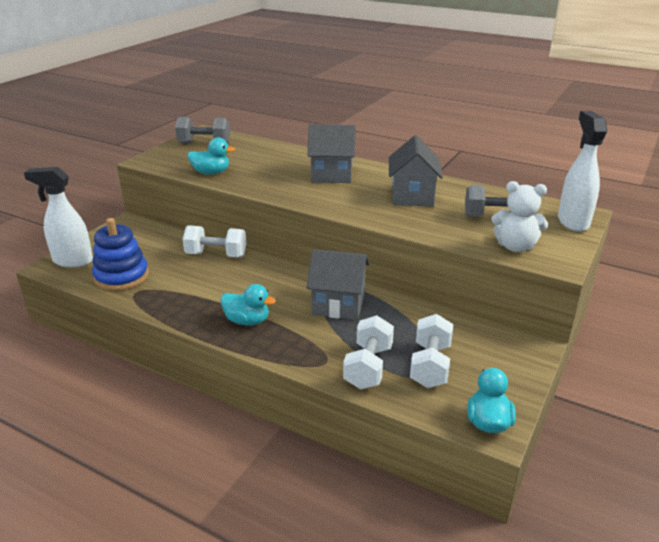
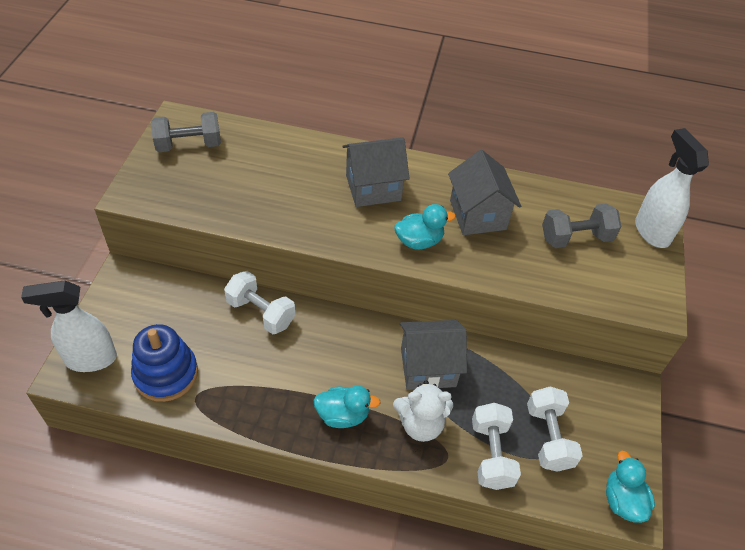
camera: 20 degrees left, 20 degrees up
white dumbbell [183,225,247,257] -> white dumbbell turned 45 degrees clockwise [224,271,295,334]
turquoise duck [188,138,236,174] -> turquoise duck moved to [394,204,456,250]
white teddy bear [491,181,548,252] -> white teddy bear moved to [393,380,453,442]

